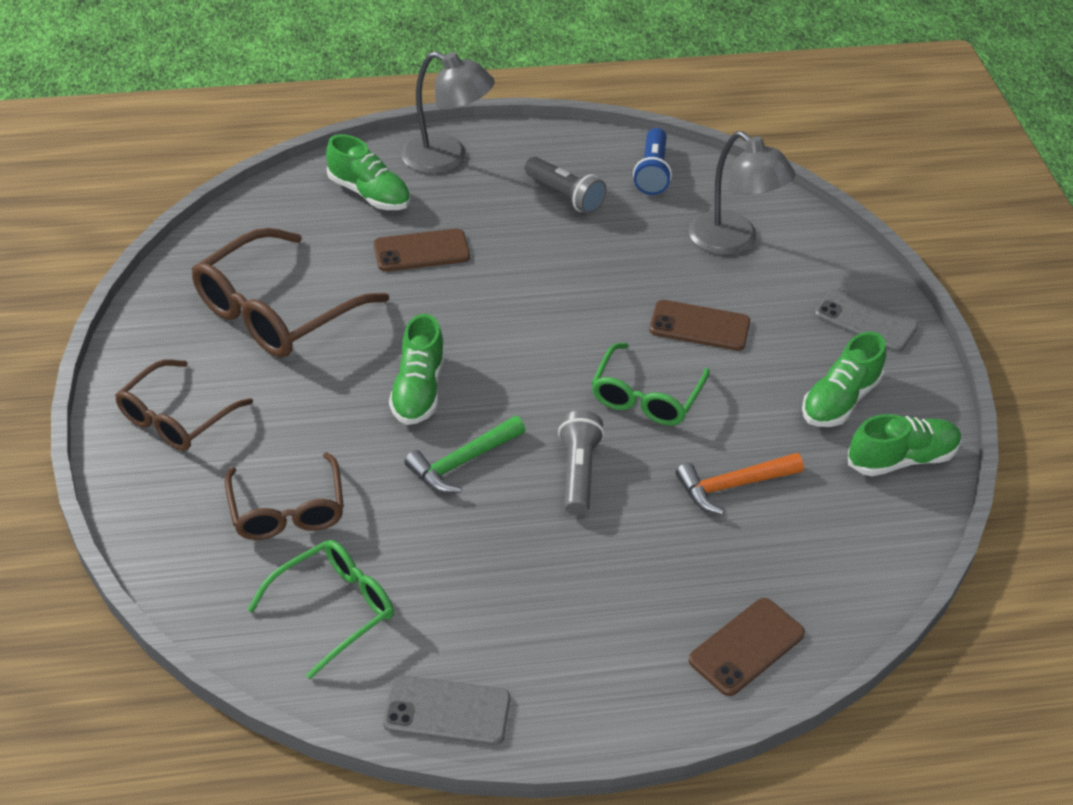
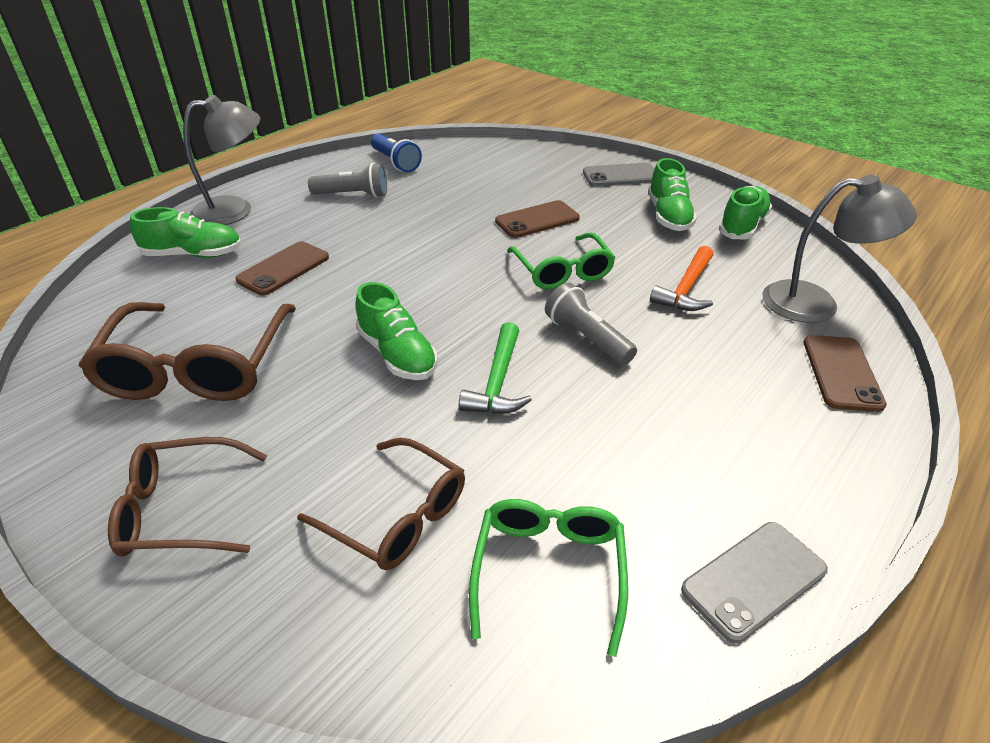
camera: 40 degrees left, 5 degrees down
brown glasses [115,359,253,451] -> brown glasses turned 90 degrees clockwise [108,437,267,556]
grey lamp [688,131,796,255] -> grey lamp moved to [762,175,917,323]

